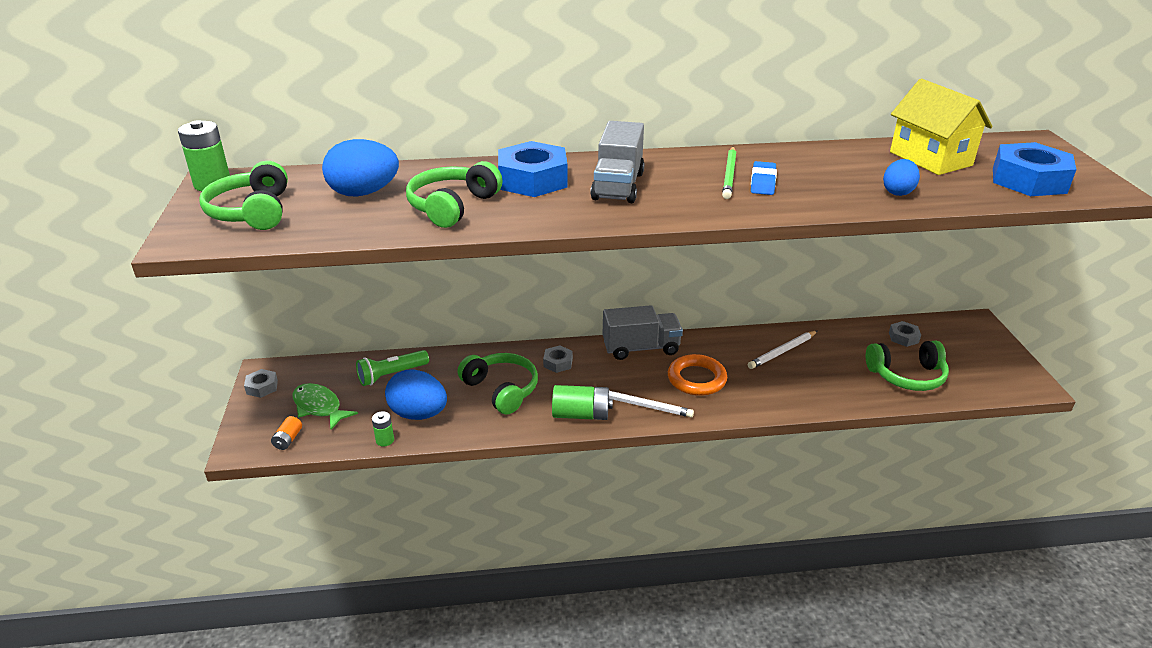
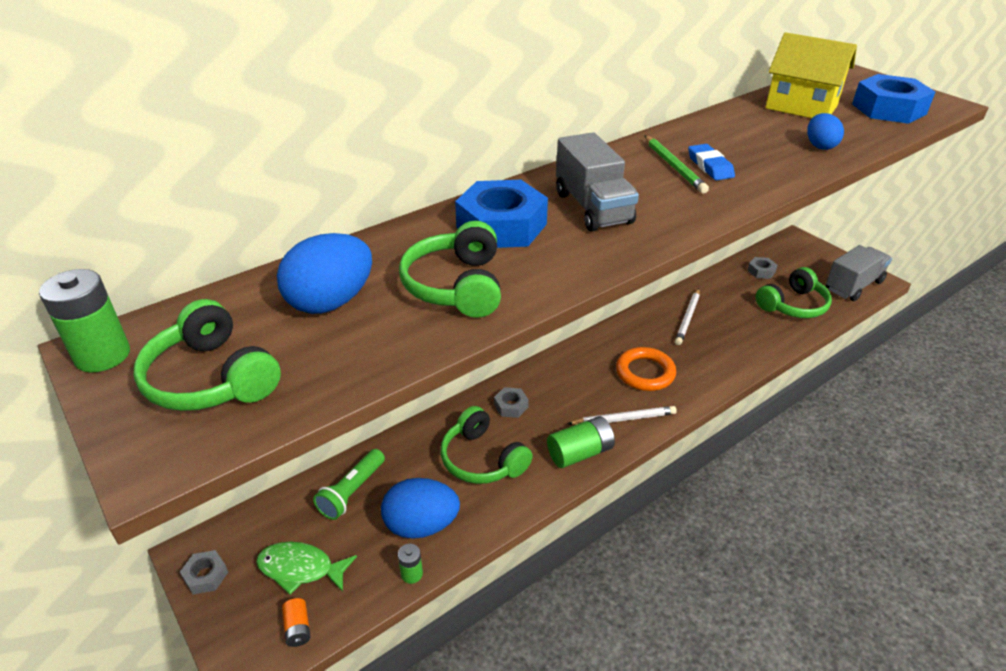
camera: 30 degrees left, 5 degrees up
green headphones [457,353,538,415] -> green headphones turned 150 degrees counterclockwise [441,406,533,484]
grey truck [603,305,683,360] -> grey truck moved to [826,245,892,301]

